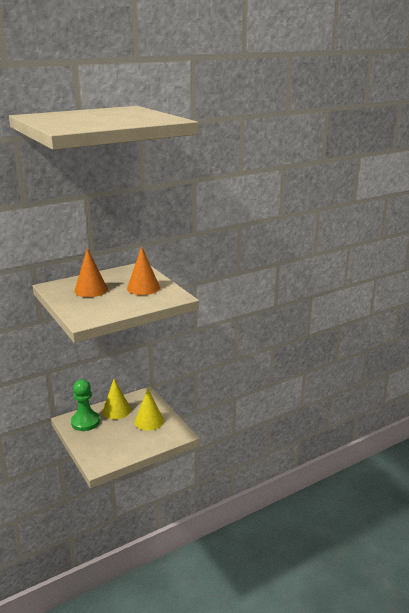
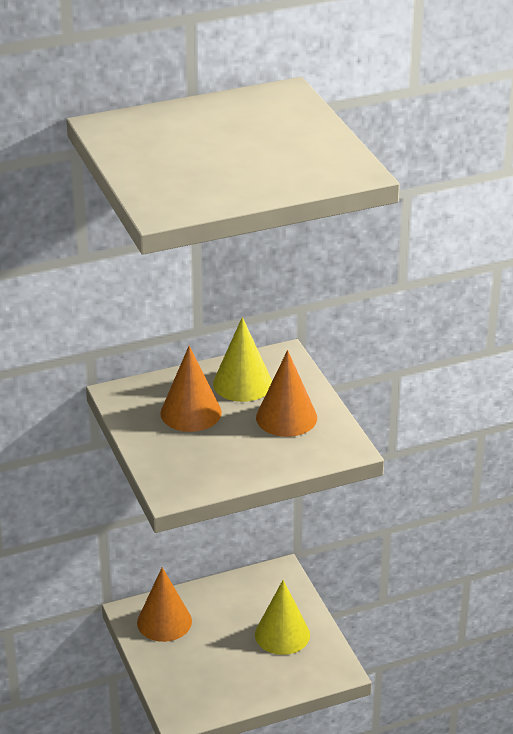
camera: 10 degrees right, 10 degrees up
green pawn [71,379,100,431] -> orange cone [137,567,192,642]
yellow cone [102,379,131,419] -> yellow cone moved to [213,317,272,402]

